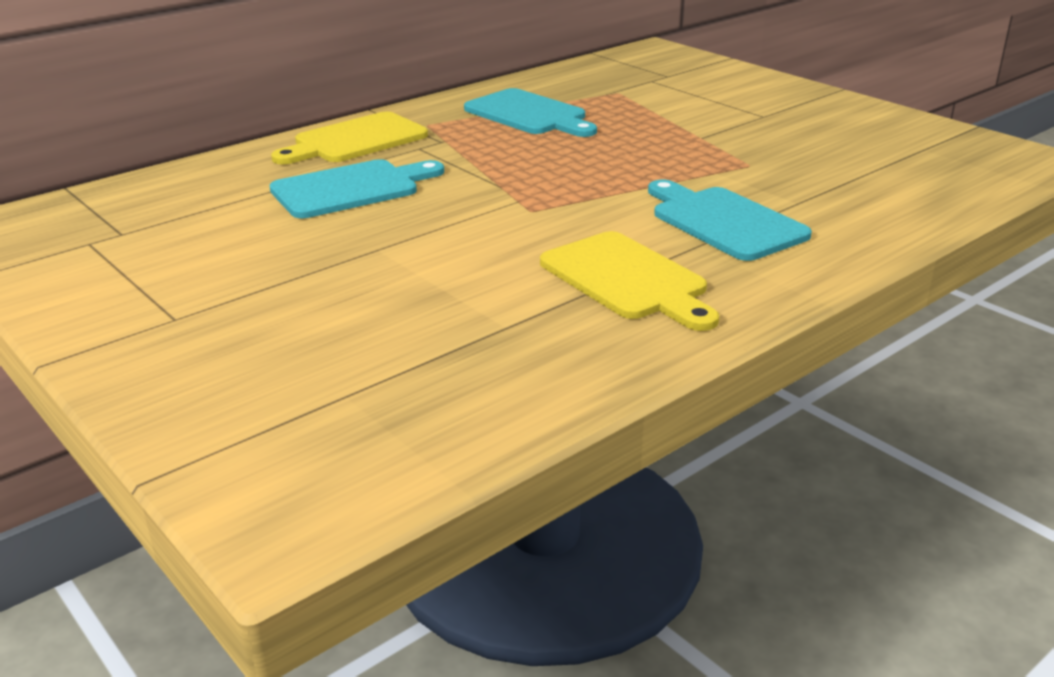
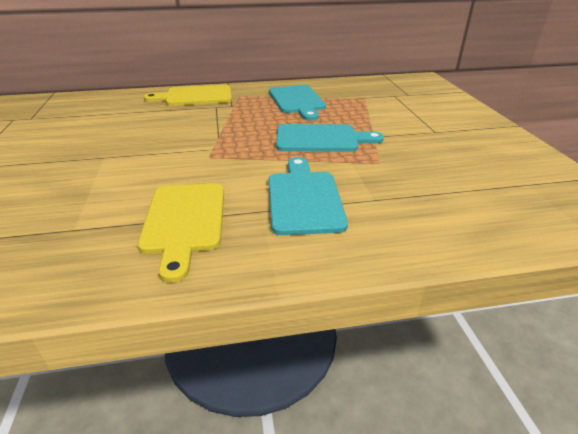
camera: 30 degrees right, 5 degrees up
turquoise cutting board [269,159,444,218] -> turquoise cutting board moved to [276,124,384,152]

